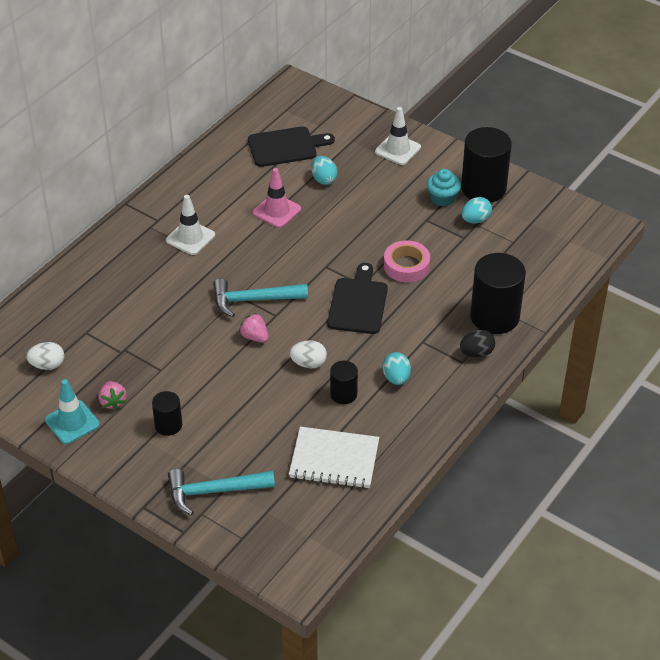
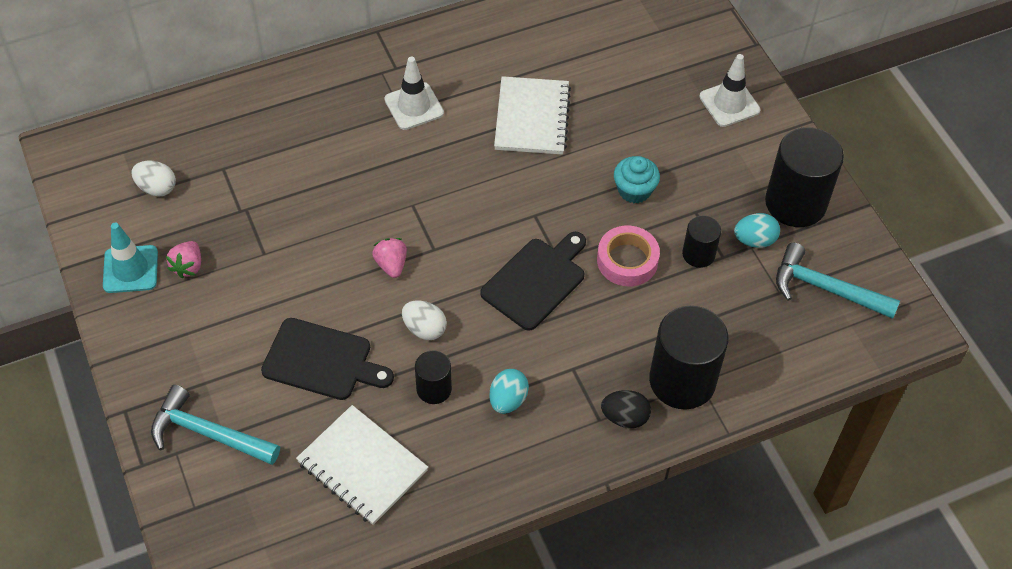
camera: 30 degrees right, 10 degrees up
black cylinder [152,391,182,436] -> black cylinder moved to [682,215,721,268]
turquoise hammer [213,278,308,317] -> turquoise hammer moved to [776,243,900,319]
black cutting board [248,126,335,167] -> black cutting board moved to [261,318,394,400]
pink traffic cone [253,168,301,228] -> white notebook [494,76,571,155]
turquoise egg [311,156,338,185] -> none
turquoise cupcake [427,169,461,207] -> turquoise cupcake moved to [614,156,660,203]

